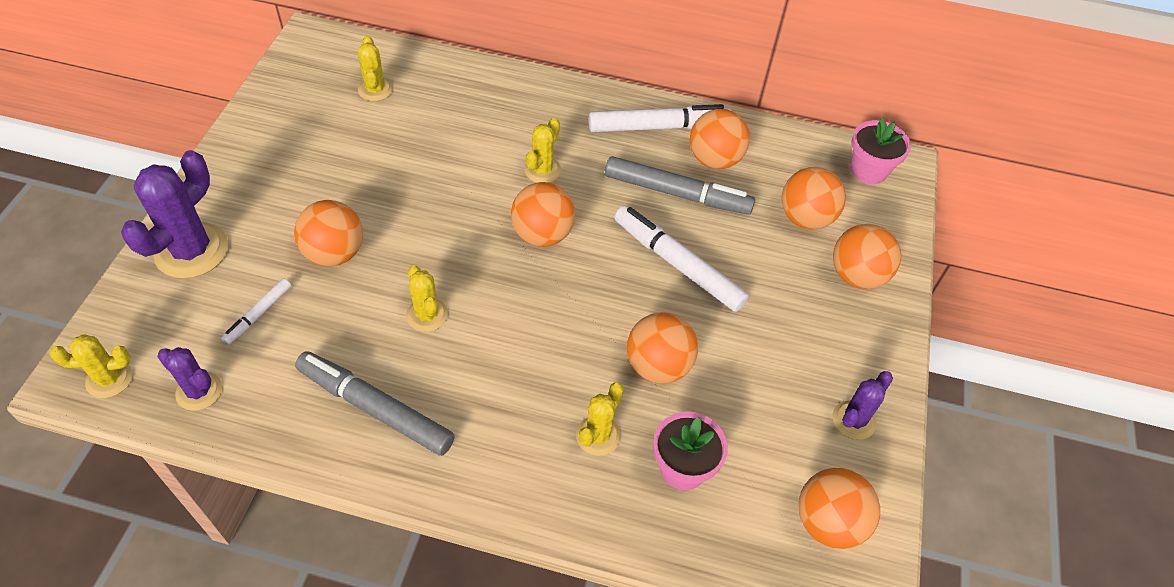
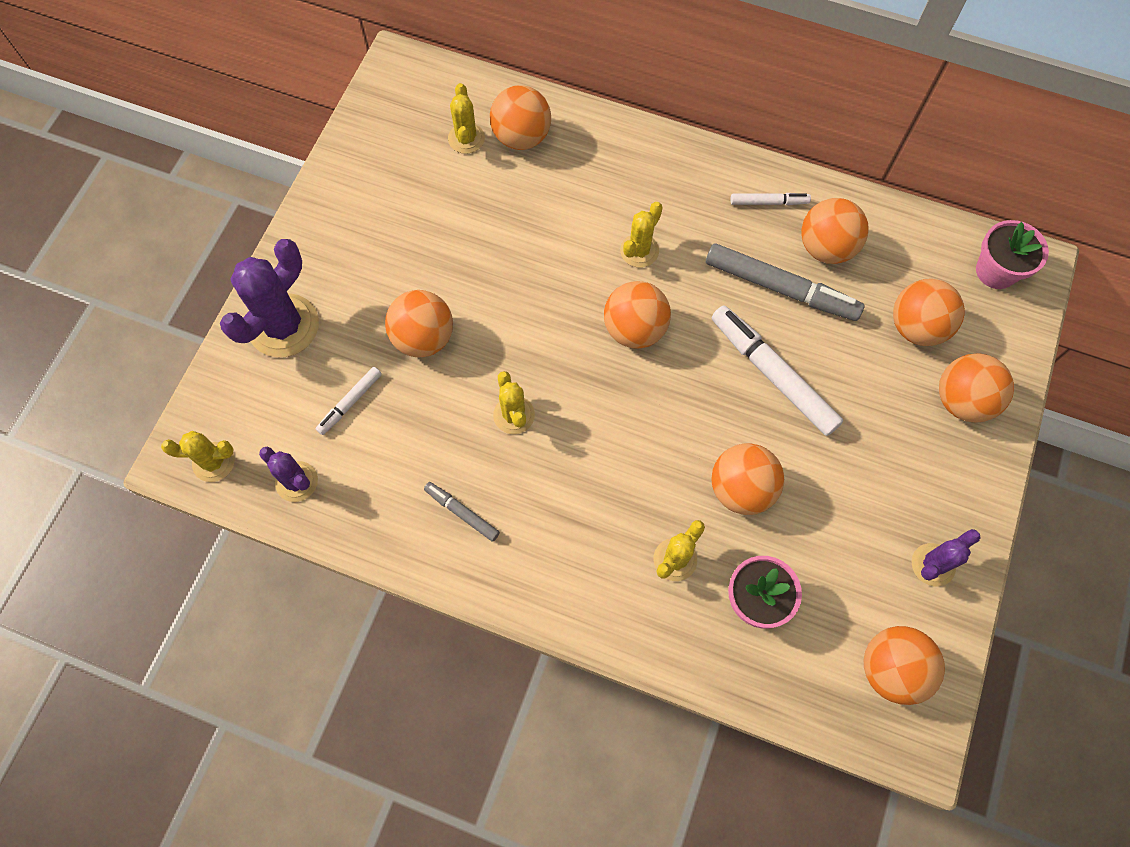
camera: 10 degrees right, 15 degrees up
grey marker [295,351,455,456] -> grey marker [424,482,500,542], size x0.51
white marker [589,104,731,132] -> white marker [730,193,811,205], size x0.51
none -> orange ball [490,85,551,150]

